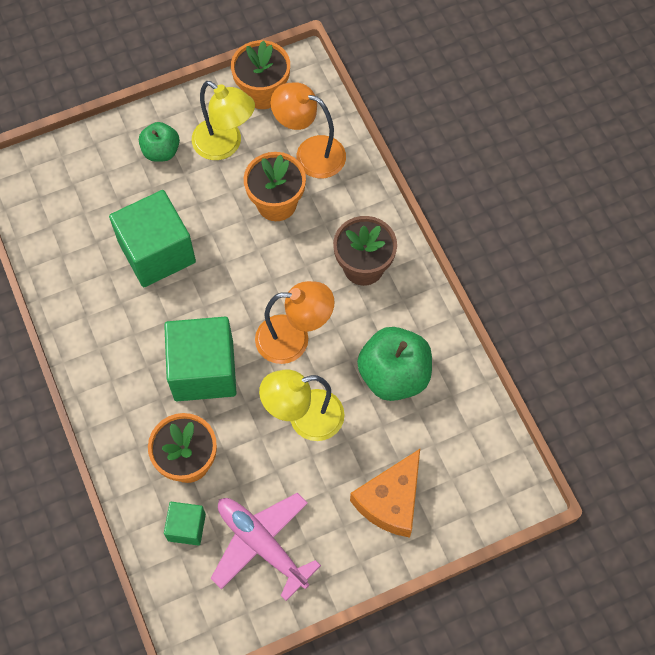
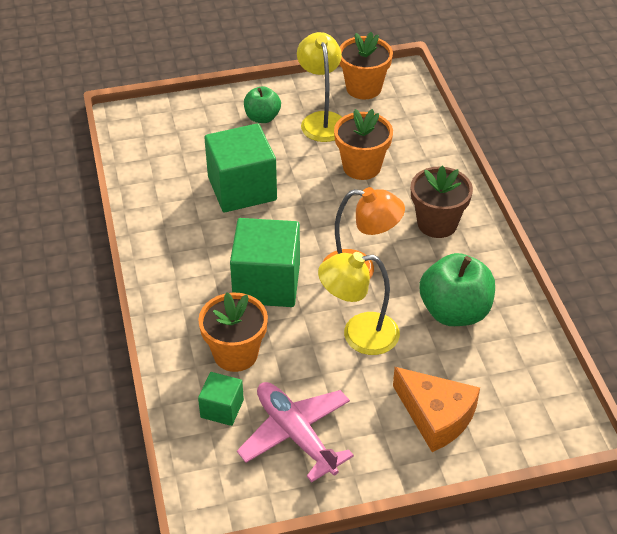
camera: 10 degrees right, 20 degrees down
yellow lamp [192,81,255,160] -> yellow lamp turned 150 degrees counterclockwise [297,32,342,142]
orange lamp [271,82,346,178] -> none
orange cheese [350,449,420,538] -> orange cheese turned 90 degrees counterclockwise [393,367,480,452]

